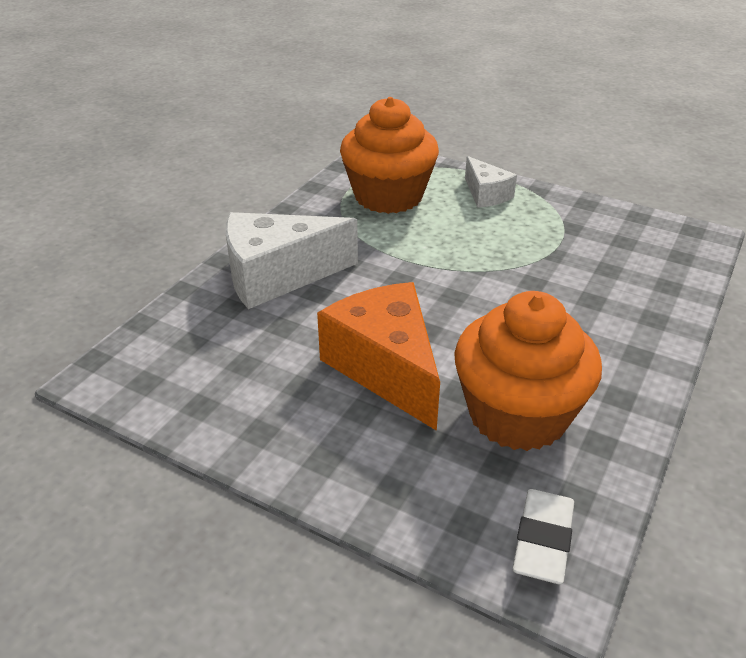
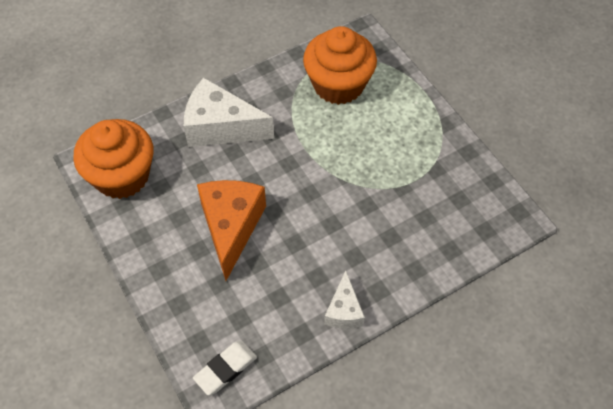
camera: 30 degrees right, 20 degrees up
orange cupcake [454,291,602,451] -> orange cupcake moved to [73,119,153,199]
white cheese [465,156,517,208] -> white cheese moved to [324,270,365,329]

